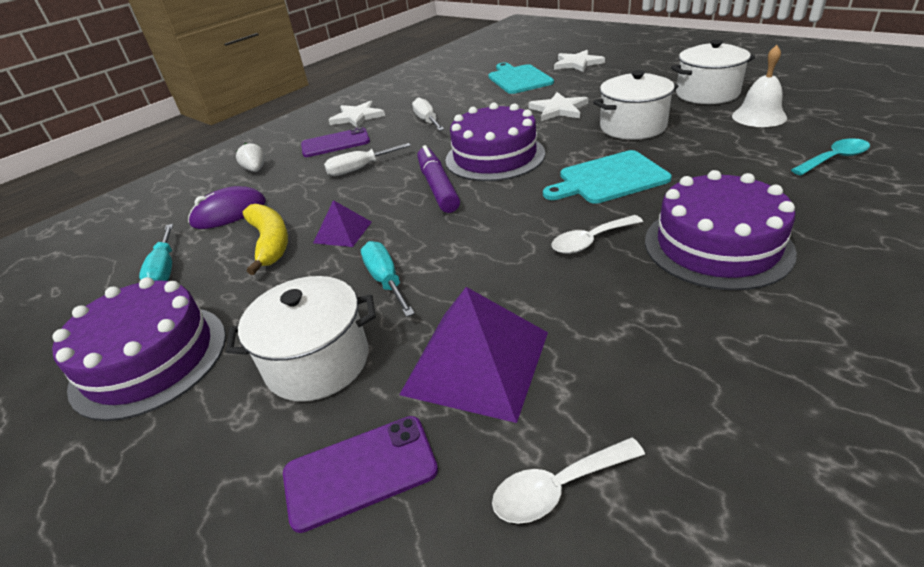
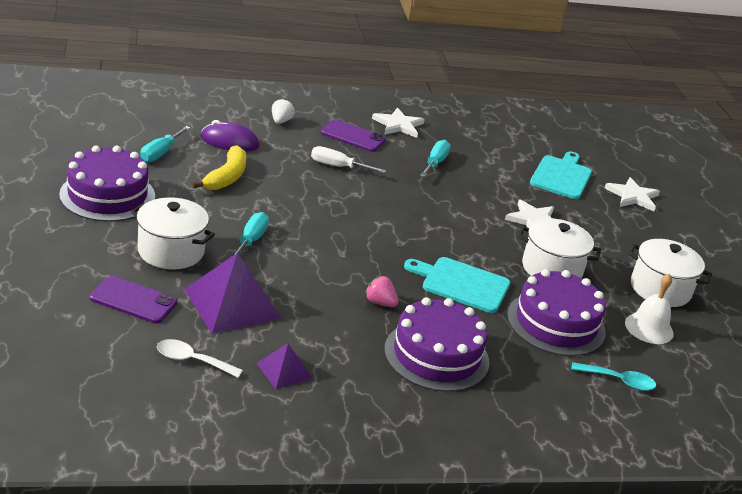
camera: 30 degrees right, 5 degrees down
purple pyramid [313,200,372,247] -> purple pyramid moved to [256,344,313,389]
white screwdriver [412,97,444,131] -> turquoise screwdriver [420,140,451,177]
purple marker [417,145,460,213] -> none
purple cake [445,103,545,181] -> purple cake moved to [507,269,606,356]
white spoon [552,215,643,254] -> pink strawberry [365,276,398,307]

